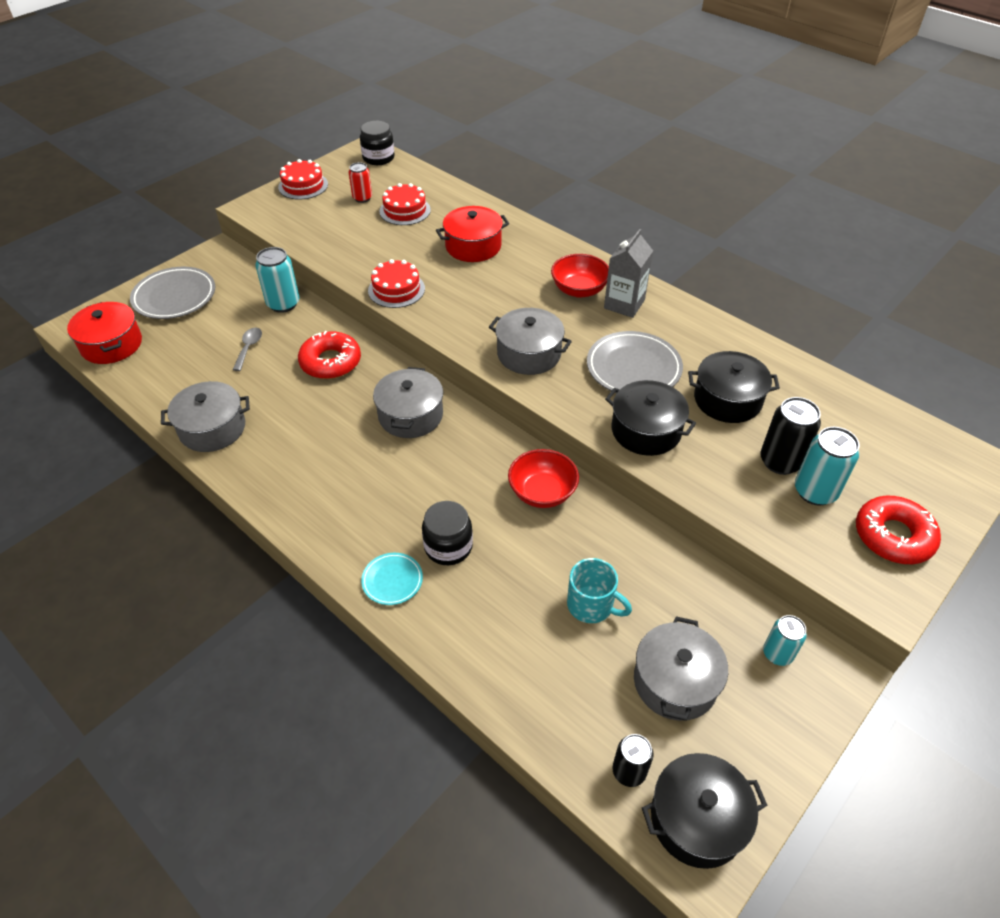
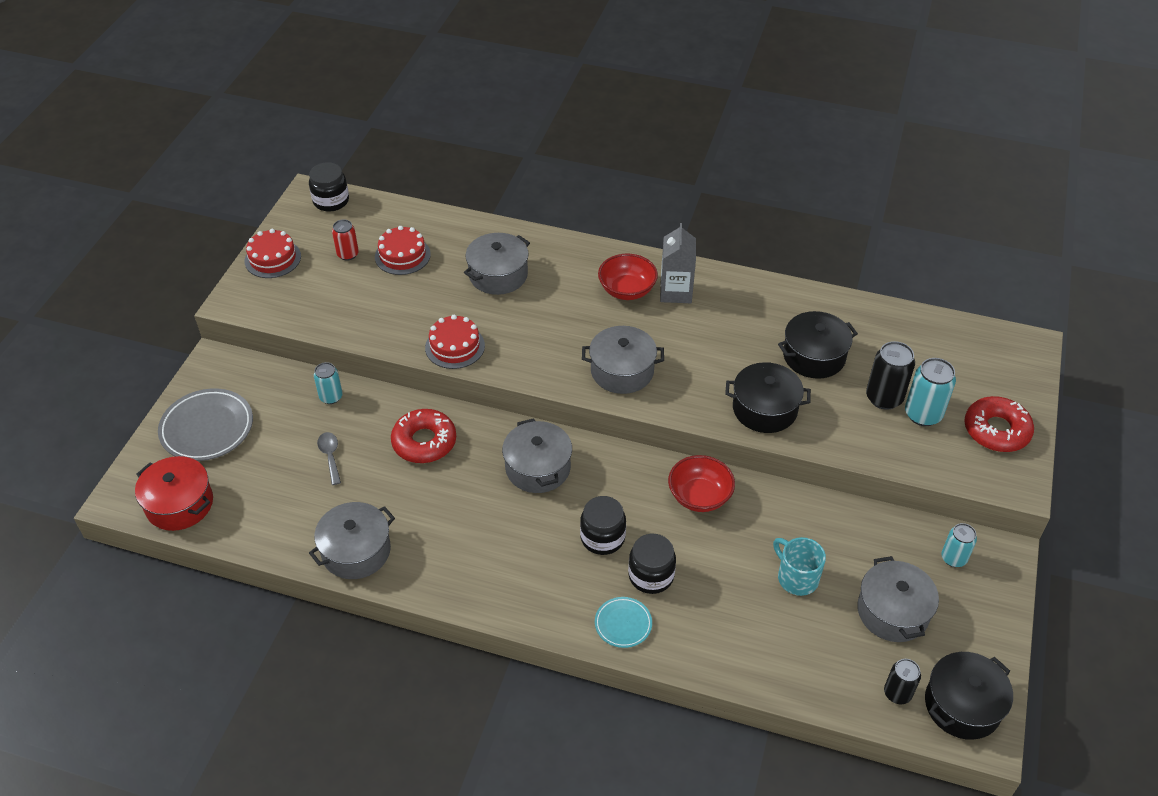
camera: 25 degrees left, 0 degrees up
turquoise can [255,247,299,313] -> turquoise can [314,362,343,404], size x0.64
red pot [436,206,509,262] -> grey pot [464,233,530,295]
turquoise mug [567,558,632,623] -> turquoise mug turned 135 degrees counterclockwise [773,537,826,596]
grey plate [587,331,683,393] -> none
none -> black jar [580,496,626,555]

